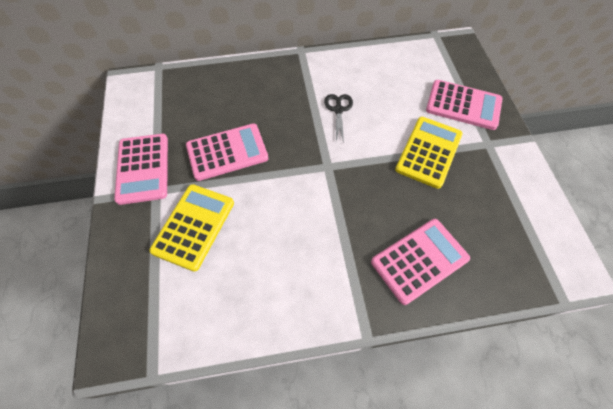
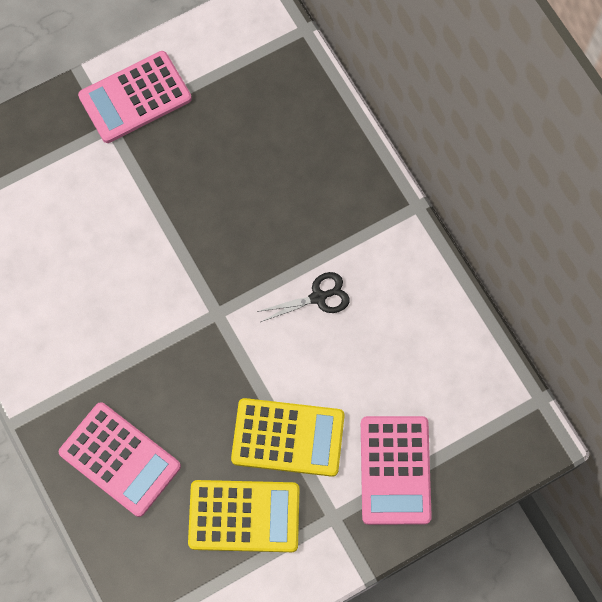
camera: 70 degrees right, 10 degrees up
yellow calculator [149,184,234,272] -> yellow calculator moved to [188,480,299,552]
pink calculator [186,123,269,181] -> none

